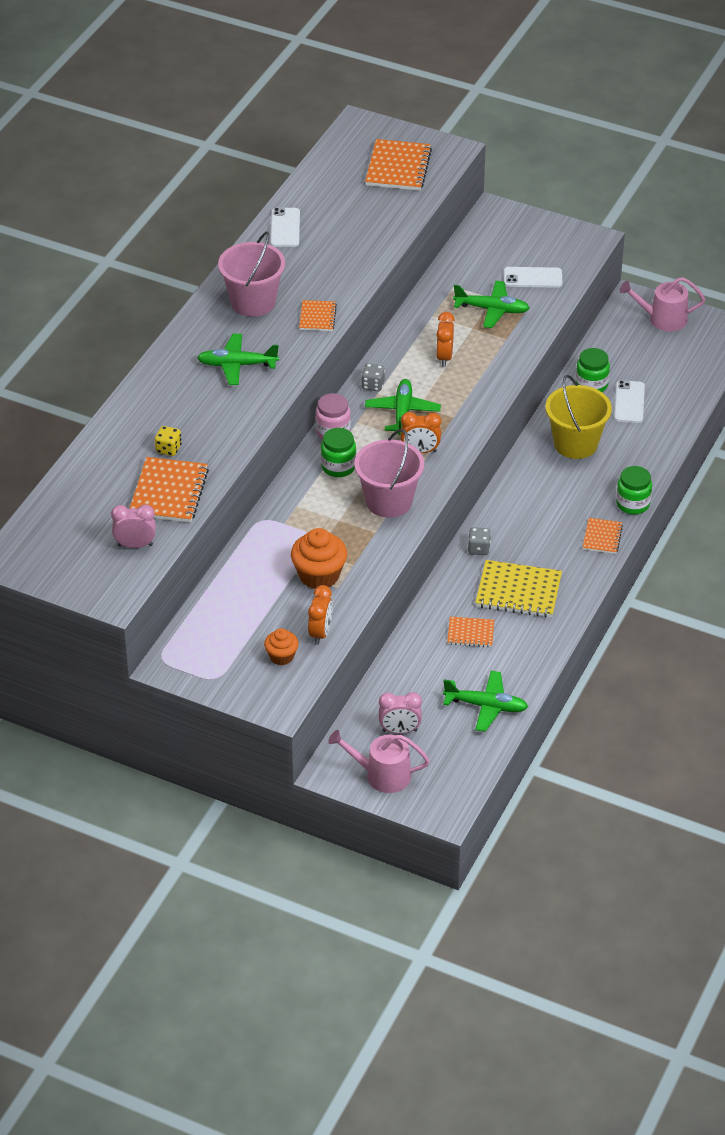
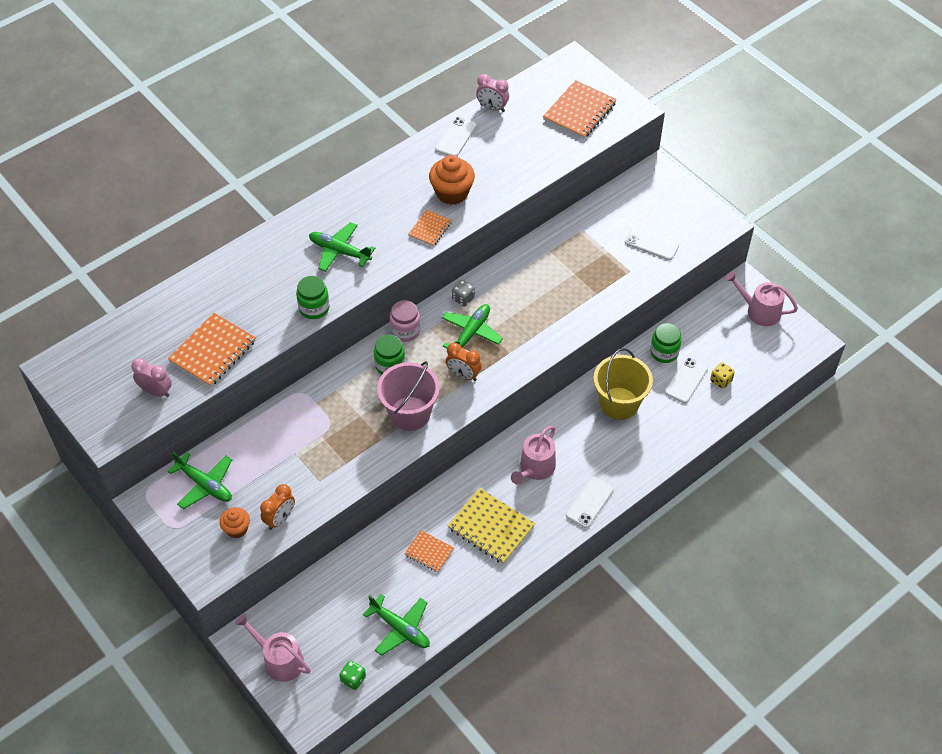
camera: 25 degrees right, 10 degrees up
yellow dice [155,426,182,456] -> yellow dice moved to [710,362,735,389]
pink bucket [218,231,285,317] -> none
orange cupcake [291,528,347,589] -> orange cupcake moved to [429,155,475,205]
pink clock [379,692,422,734] -> pink clock moved to [476,74,509,112]
orange clock [436,312,455,367] -> none
green plane [453,281,530,328] -> green plane moved to [168,452,232,509]
grey dice [468,527,491,555] -> none
orange notebook [583,518,623,554] -> white phone [566,477,614,528]
green jar [616,466,652,514] -> green jar moved to [296,276,330,319]
none -> green dice [339,660,366,690]
none -> pink watering can [511,426,556,485]

